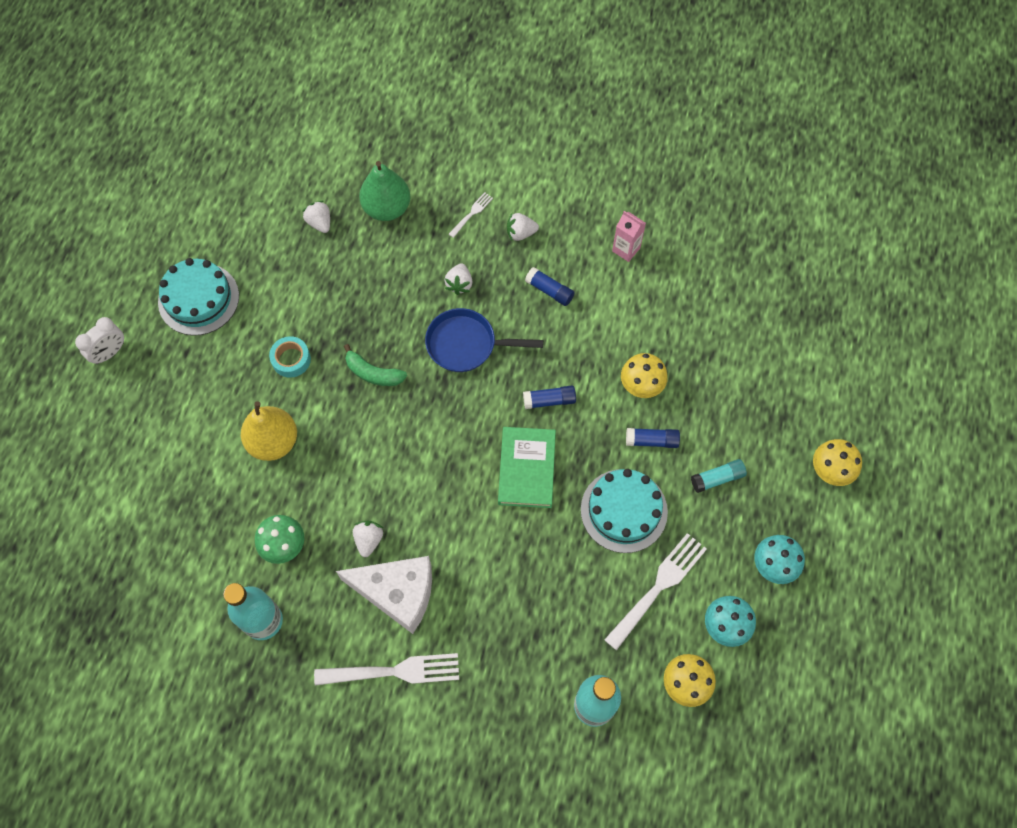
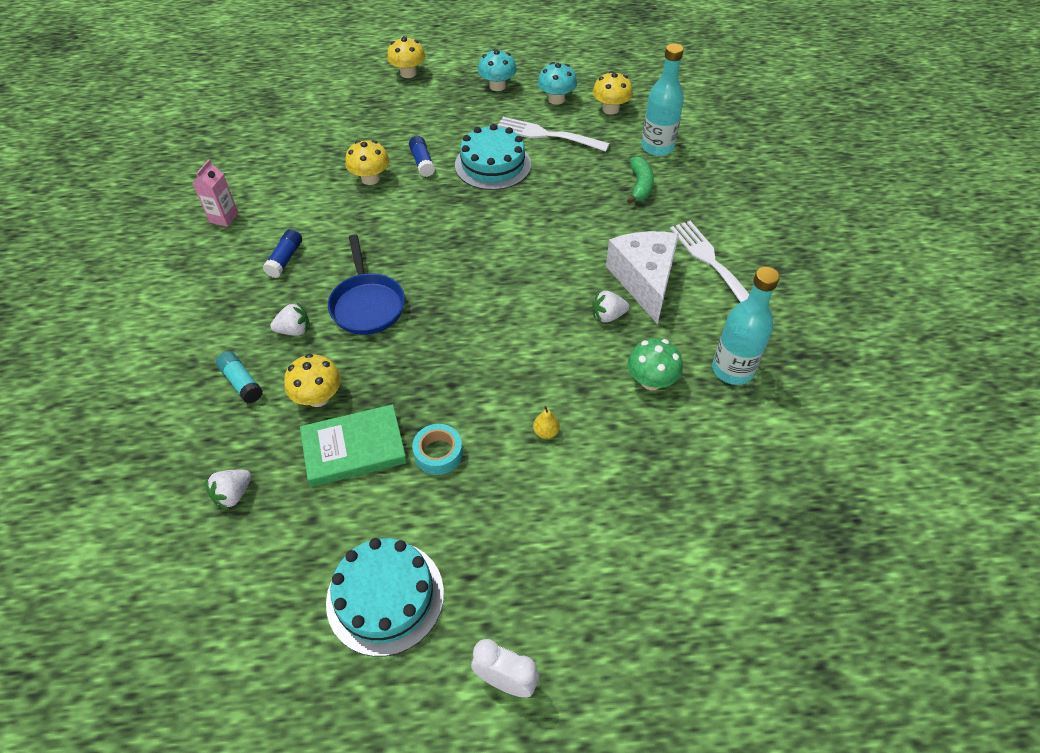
camera: 110 degrees left, 15 degrees down
yellow pear [241,401,297,461] -> yellow pear [533,406,560,439], size x0.40
green banana [344,344,407,386] -> green banana moved to [627,156,654,204]
green pear [359,161,410,221] -> none
white fork [449,192,493,238] -> none
green book [498,427,556,508] -> green book moved to [300,404,407,487]
white strawberry [507,213,539,241] -> none
blue glue stick [523,386,576,409] -> none
turquoise glue stick [691,459,747,493] -> turquoise glue stick moved to [216,351,263,403]
none -> yellow mushroom [284,354,341,407]

